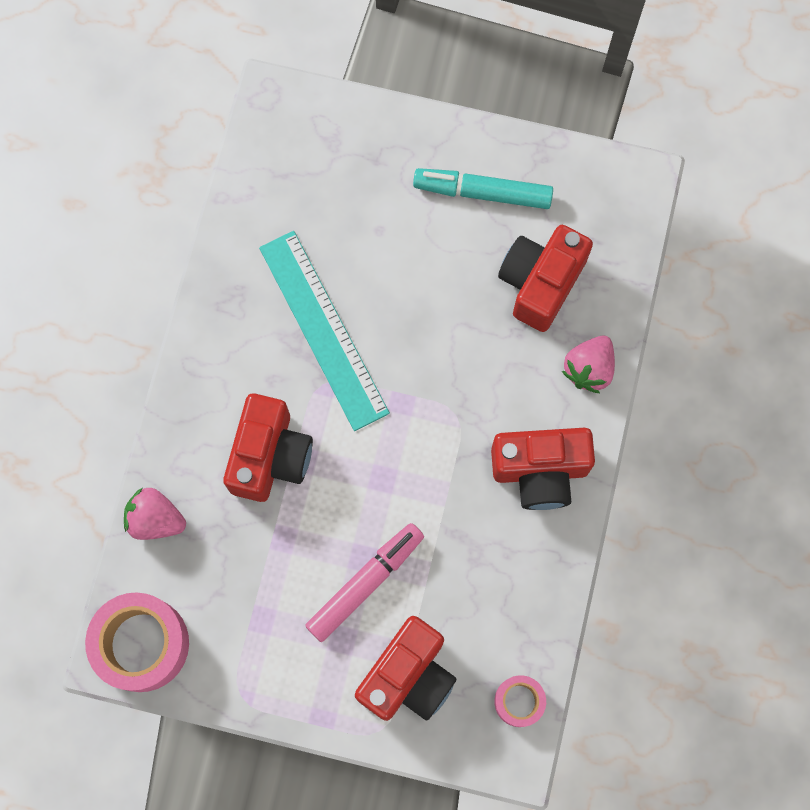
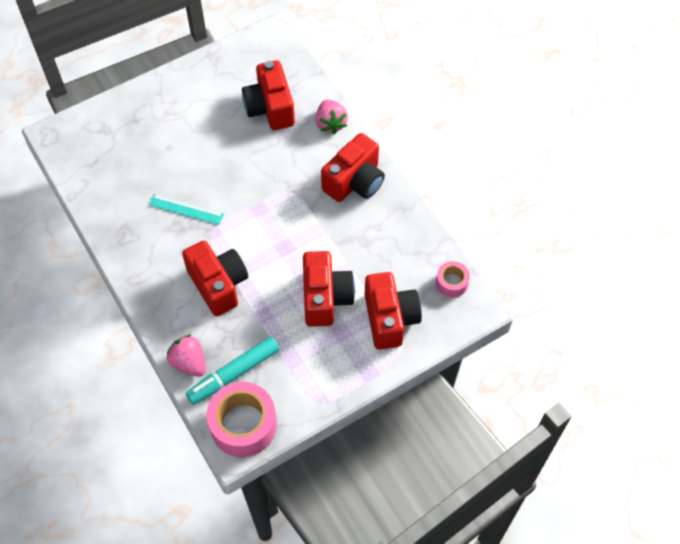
camera: 45 degrees left, 15 degrees down
pink strawberry [124,487,186,540] -> pink strawberry turned 75 degrees clockwise [167,335,206,377]
turquoise ruler [259,231,390,431] -> turquoise ruler [149,194,224,225], size x0.53
pink marker [305,523,424,642] -> red camera [303,251,355,327]
turquoise marker [413,168,553,209] -> turquoise marker moved to [186,336,280,405]

